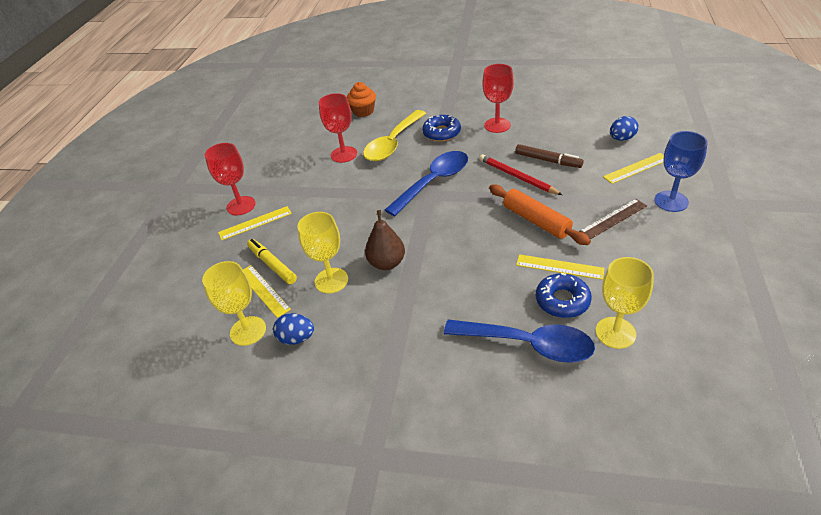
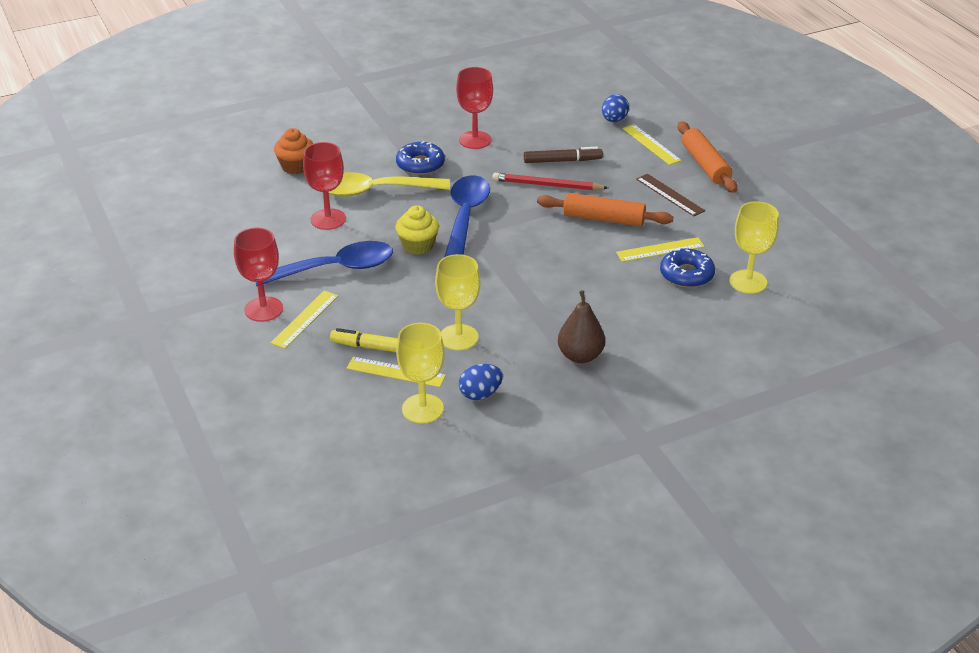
camera: 40 degrees left, 5 degrees down
yellow spoon [363,110,426,161] -> yellow spoon turned 90 degrees clockwise [329,172,450,197]
brown pear [365,210,405,270] -> brown pear moved to [558,290,605,363]
blue spoon [444,320,595,363] -> blue spoon moved to [256,241,393,286]
brown ruler [579,199,647,239] -> brown ruler turned 60 degrees counterclockwise [636,174,705,216]
yellow ruler [603,153,664,184] -> yellow ruler turned 60 degrees counterclockwise [623,124,681,165]
blue goblet [654,131,708,212] -> orange rolling pin [678,121,738,193]
none -> yellow cupcake [396,205,439,255]

